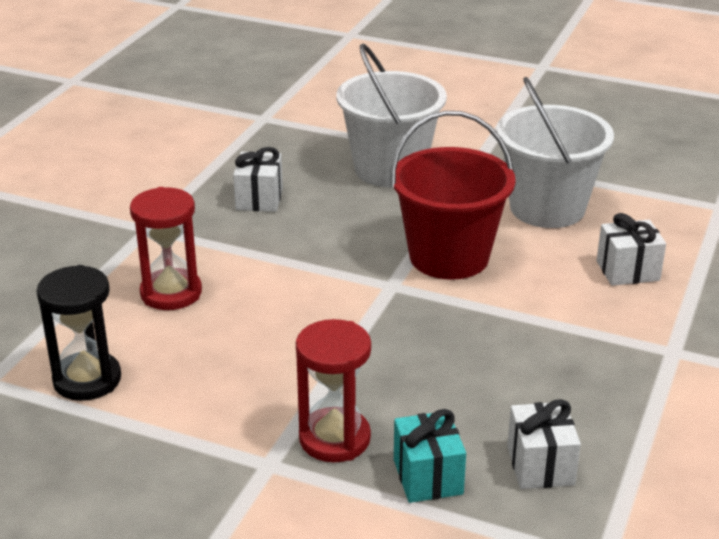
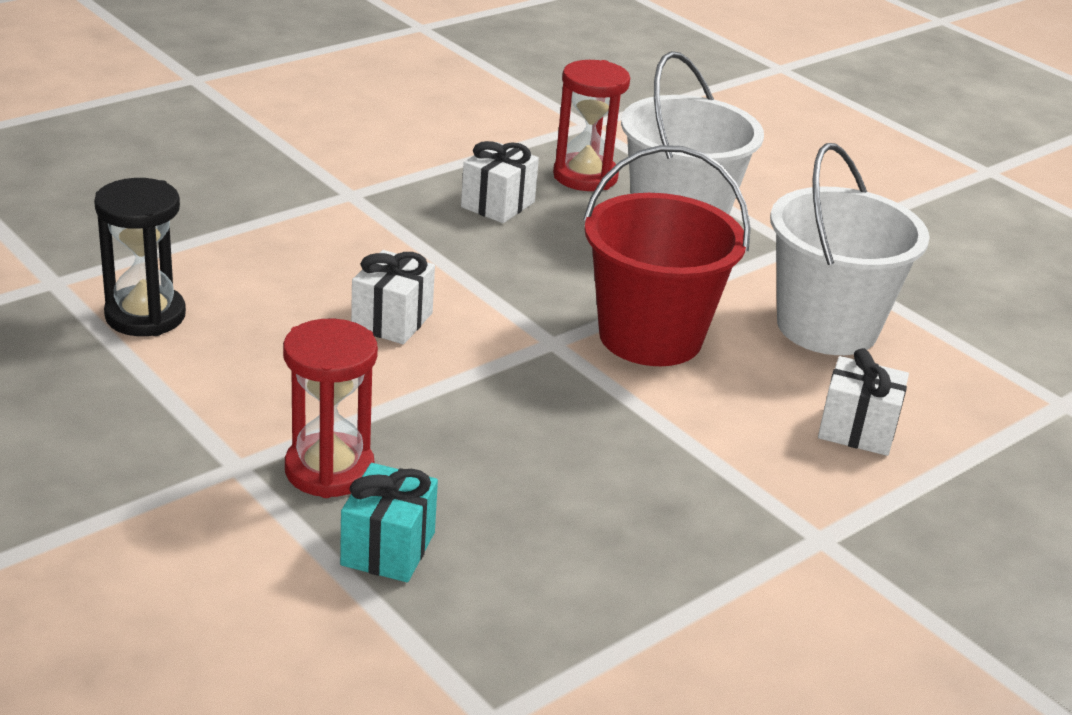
camera: 25 degrees right, 0 degrees up
red hourglass [130,187,202,310] -> red hourglass moved to [553,60,630,191]
white gift [507,399,581,489] -> white gift moved to [351,250,435,344]

